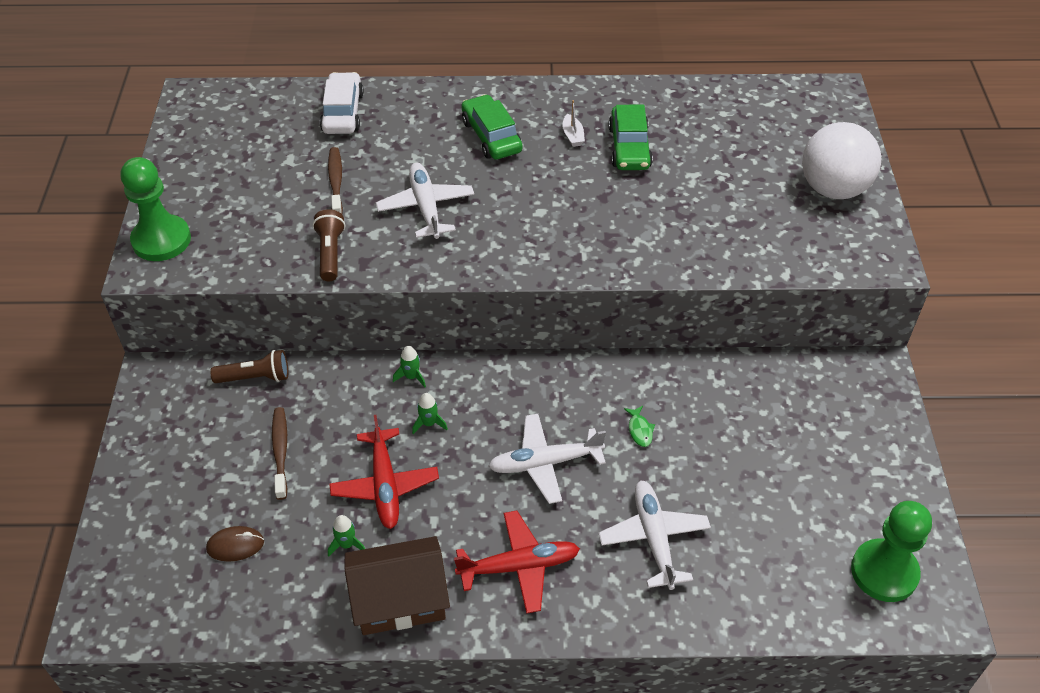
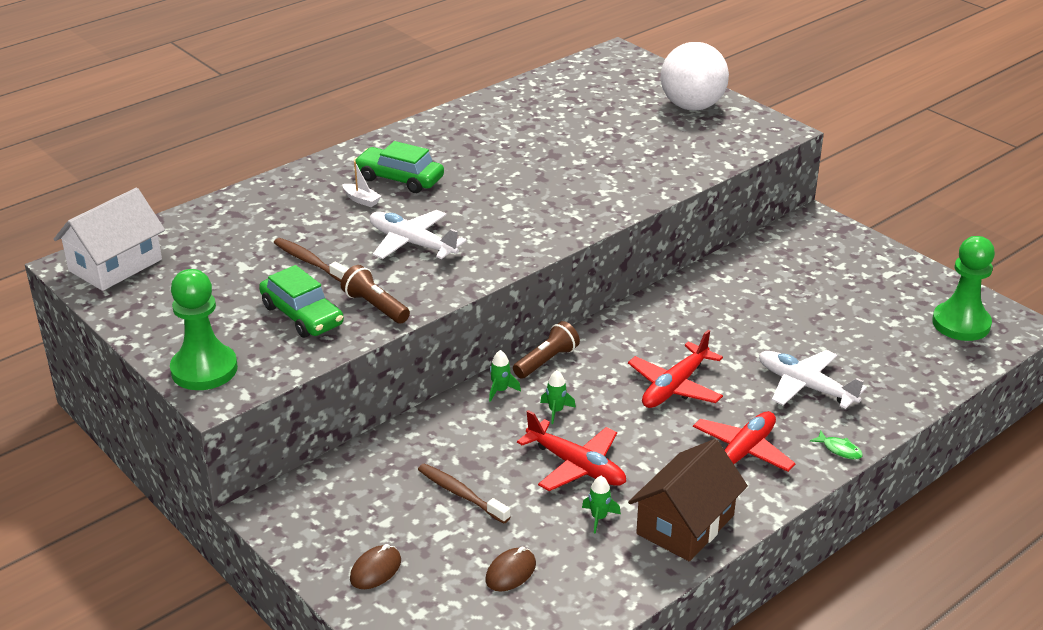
camera: 40 degrees left, 15 degrees down
brown flashlight [210,350,288,383] -> brown flashlight moved to [513,321,580,379]
white car [320,72,364,134] -> none
white plane [488,414,606,504] -> red plane [628,330,723,408]
white boat [562,100,585,147] -> white boat moved to [343,162,381,207]
green car [608,105,653,170] -> green car moved to [259,265,344,338]
green fish [624,406,655,447] -> green fish moved to [810,430,863,460]
none -> white house [54,188,165,291]
none -> brown mouse [350,544,401,589]

